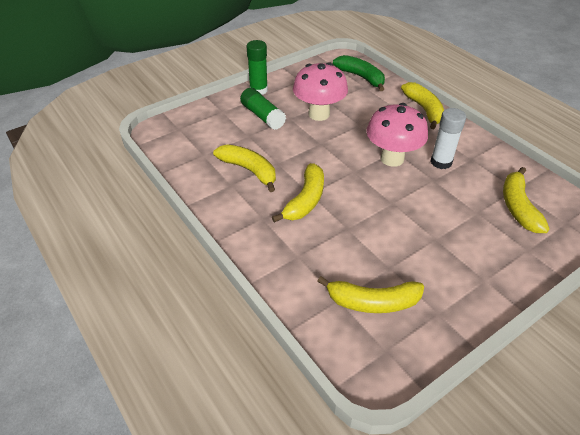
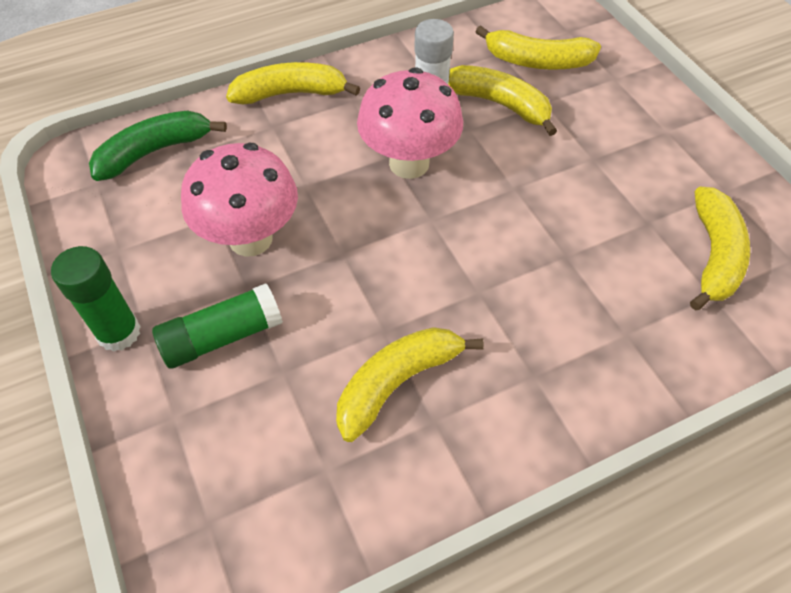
camera: 80 degrees left, 10 degrees up
yellow banana [272,163,324,222] -> yellow banana moved to [448,65,557,136]

